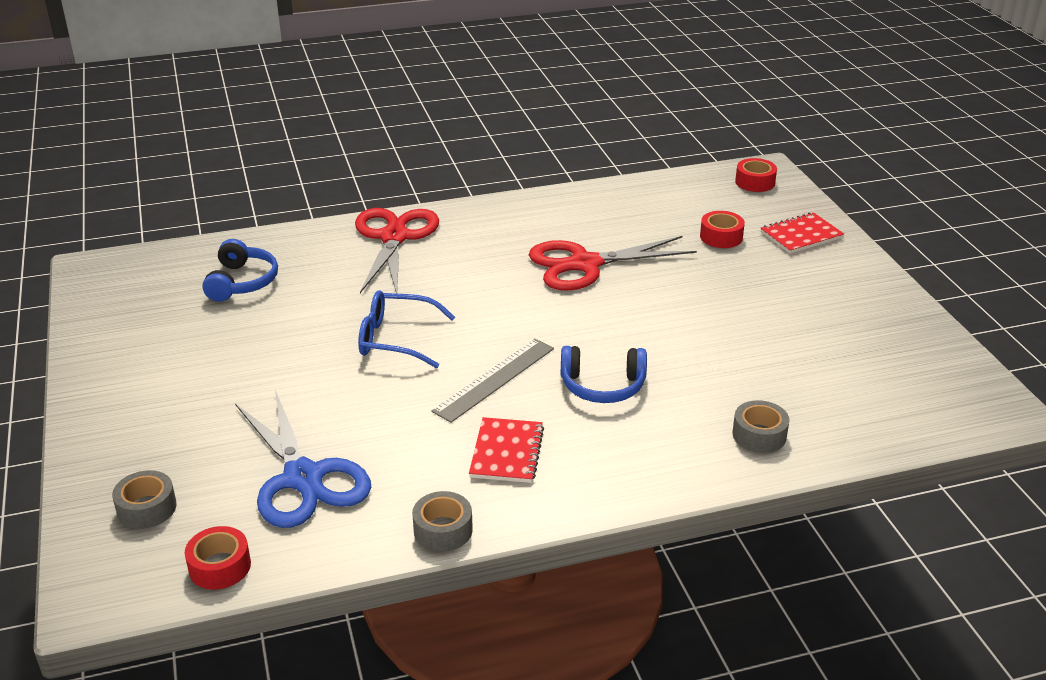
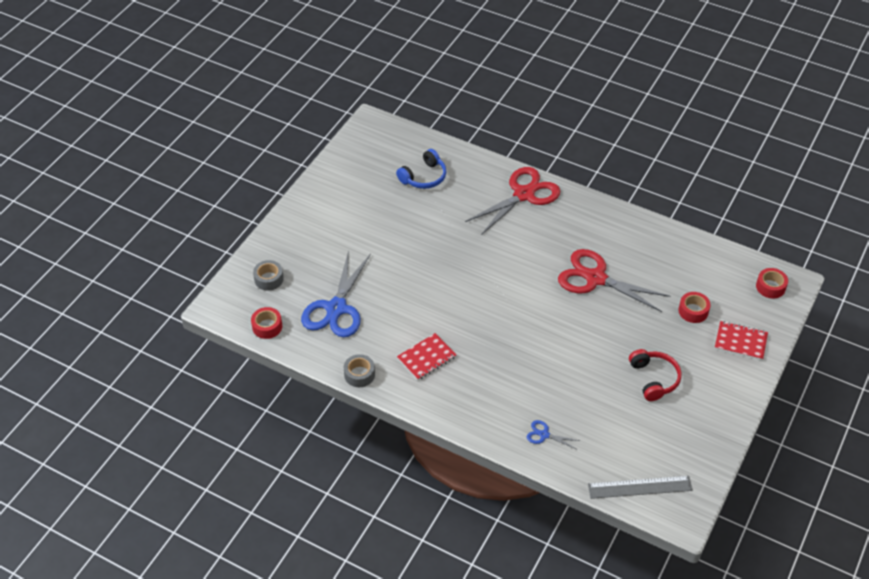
camera: 45 degrees right, 15 degrees up
blue glasses [358,290,455,368] -> none
grey ruler [432,339,554,423] -> grey ruler moved to [588,476,693,499]
blue headphones [561,346,647,403] -> none
grey tape [732,400,790,453] -> blue scissors [526,420,580,449]
none -> red headphones [629,349,682,401]

